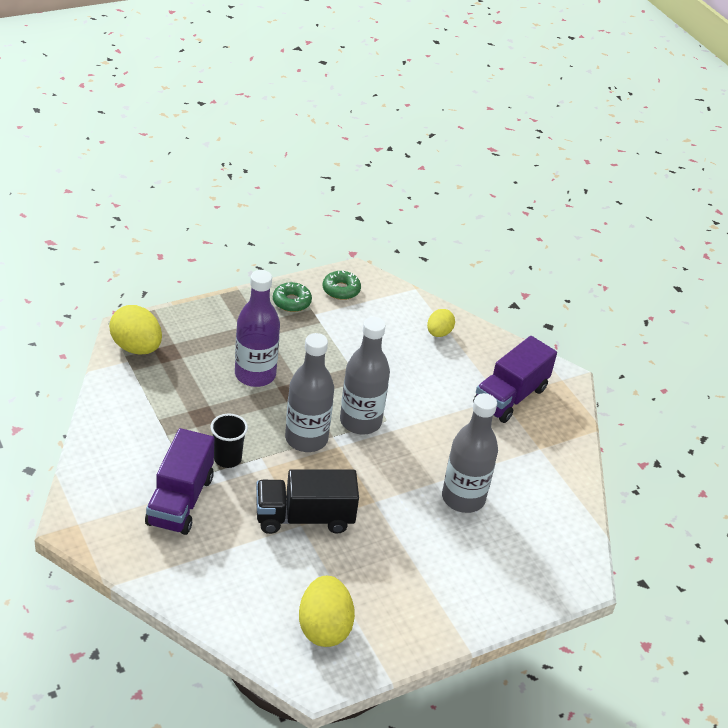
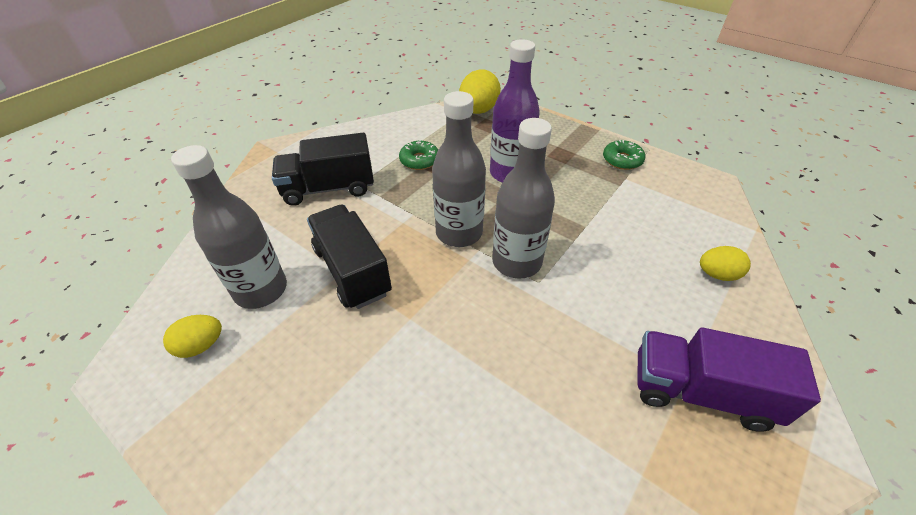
camera: 70 degrees right, 5 degrees up
purple truck [145,428,214,535] -> black truck [272,133,374,206]
black cup [211,414,248,468] -> none
yellow egg [299,576,355,647] -> yellow egg [163,315,222,358], size x0.60
green donut [323,271,361,300] -> green donut moved to [399,141,438,170]
grey bottle [442,393,498,513] -> grey bottle moved to [171,145,287,309]

